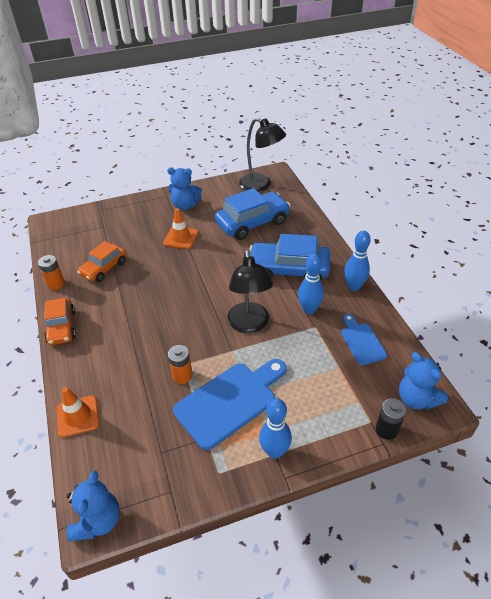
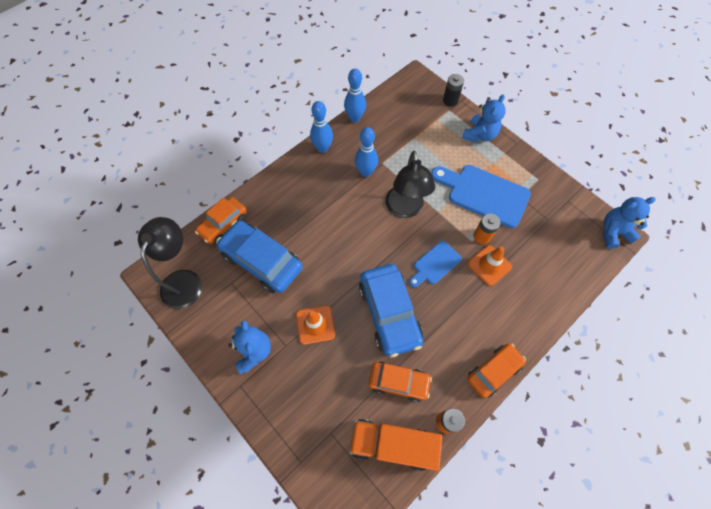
camera: 115 degrees left, 20 degrees up
orange traffic cone [57,387,99,438] -> orange traffic cone moved to [468,245,512,286]
black lamp [228,250,273,333] -> black lamp turned 120 degrees clockwise [385,151,435,218]
blue car [250,234,330,280] -> blue car moved to [359,264,423,358]
blue bowling pin [259,398,292,459] -> blue bowling pin moved to [344,69,366,122]
blue cutting board [341,314,387,365] -> blue cutting board moved to [409,241,462,287]
blue teddy bear [399,352,448,410] -> blue teddy bear moved to [463,94,506,142]
none -> orange car [195,197,247,244]
none -> orange truck [349,419,442,471]

